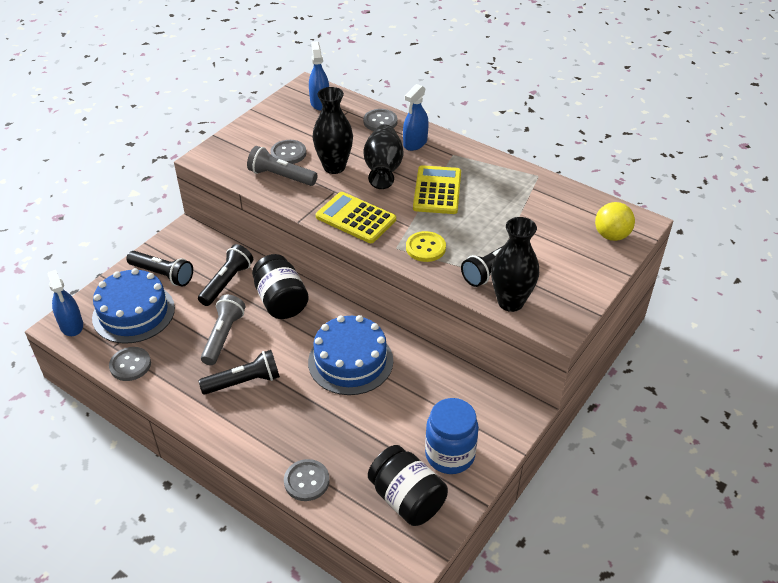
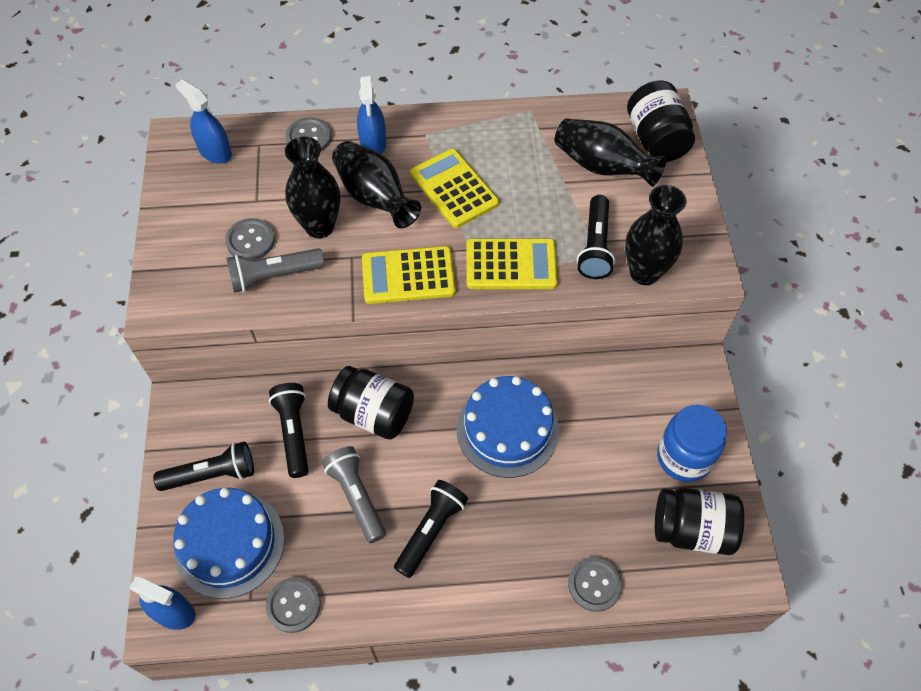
camera: 40 degrees left, 15 degrees up
yellow button [406,231,446,262] -> yellow calculator [467,239,558,289]
yellow ball [595,202,635,241] -> black jar [627,81,695,162]
none -> black vase [555,119,666,187]

